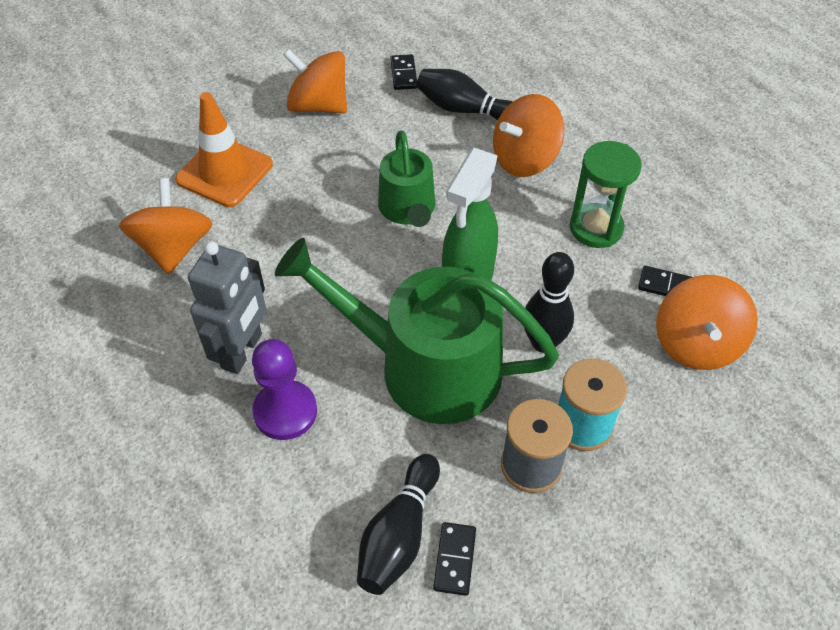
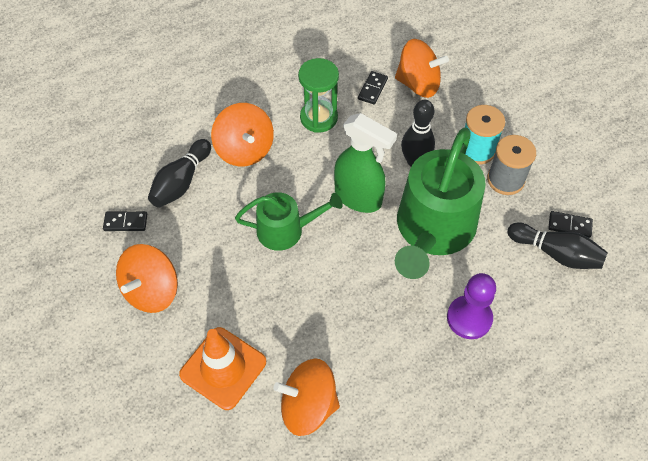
camera: 85 degrees left, 5 degrees up
grey robot [188,241,267,374] -> none

